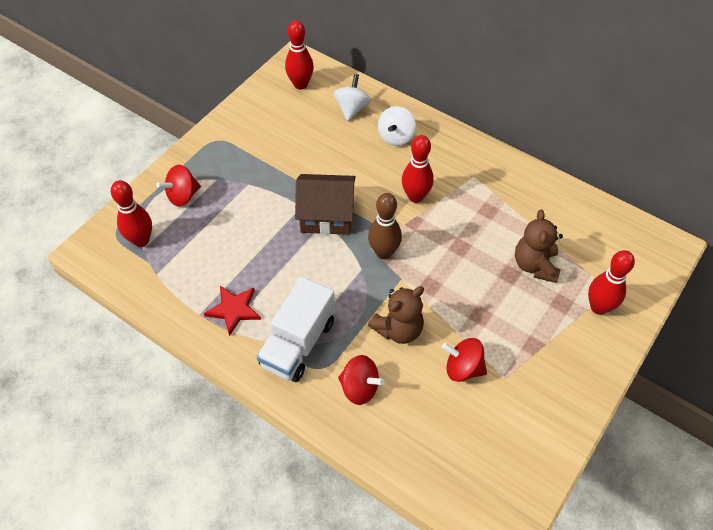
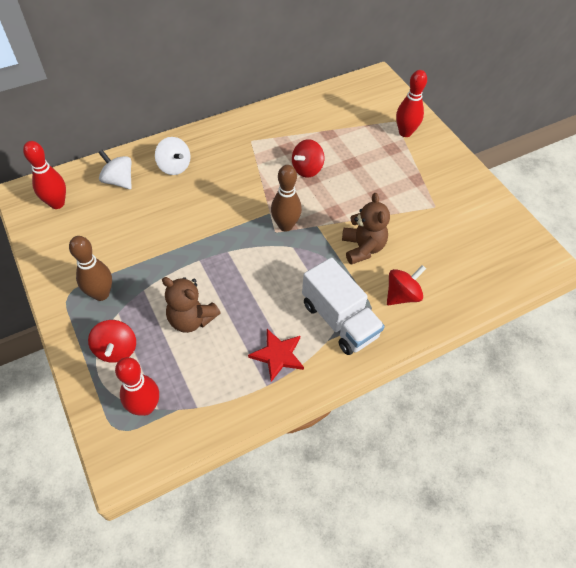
camera: 65 degrees left, 0 degrees up
brown house [295,174,356,235] -> none
red bowling pin [402,135,434,203] -> none
red spinning top [442,338,487,382] -> red spinning top moved to [292,139,324,178]
brown teddy bear [515,210,563,283] -> brown teddy bear moved to [162,277,221,333]
none -> brown bowling pin [69,236,112,301]

